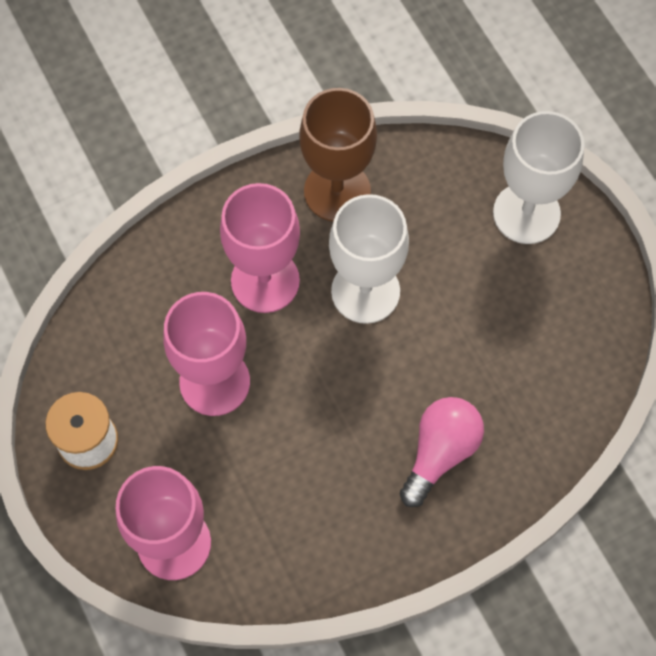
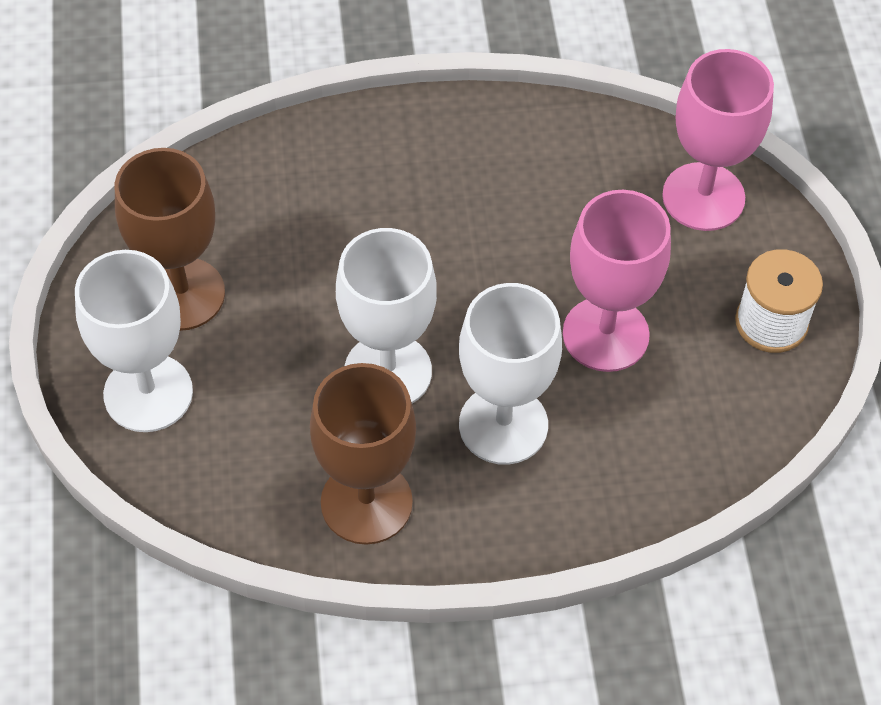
camera: 160 degrees left, 10 degrees down
pink goblet [220,183,300,313] -> white goblet [459,283,562,465]
pink light bulb [400,397,484,507] -> none
none -> brown goblet [115,148,225,331]

